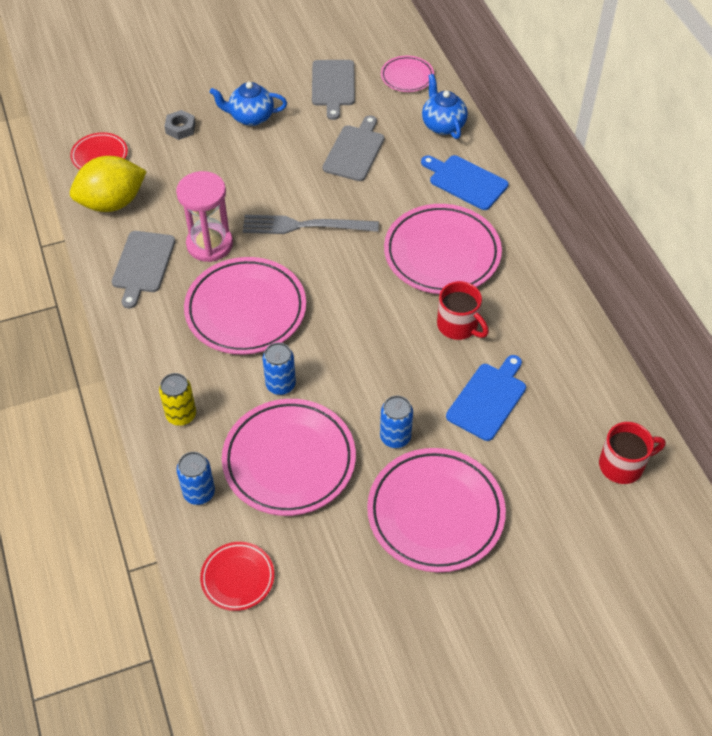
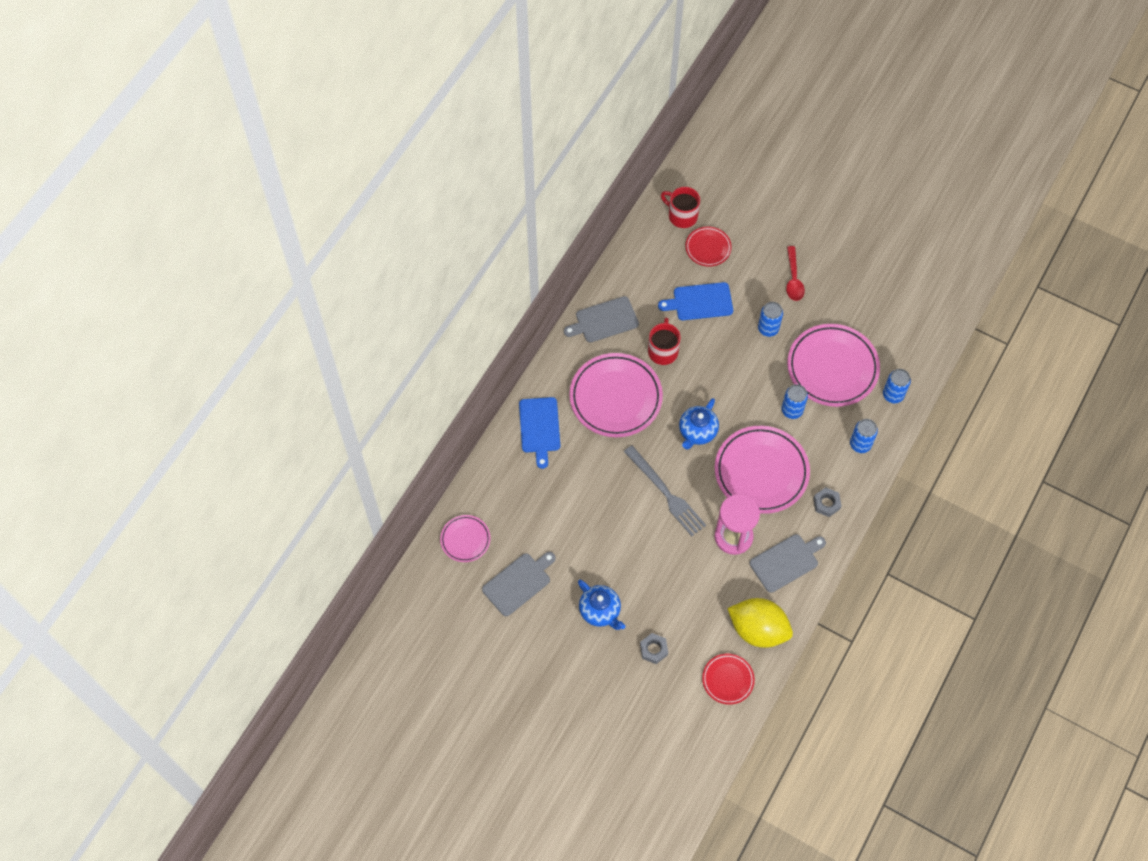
camera: 130 degrees left, 10 degrees up
yellow can [159,373,196,426] -> blue can [850,419,878,453]
red plate [200,542,274,611] -> red plate moved to [685,226,732,267]
grey cutting board [323,115,384,181] -> grey cutting board moved to [564,296,639,343]
pink plate [367,448,506,572] -> red spoon [786,246,805,301]
blue teapot [422,74,468,139] -> blue teapot moved to [679,398,719,450]
none -> grey nut [813,487,841,517]

